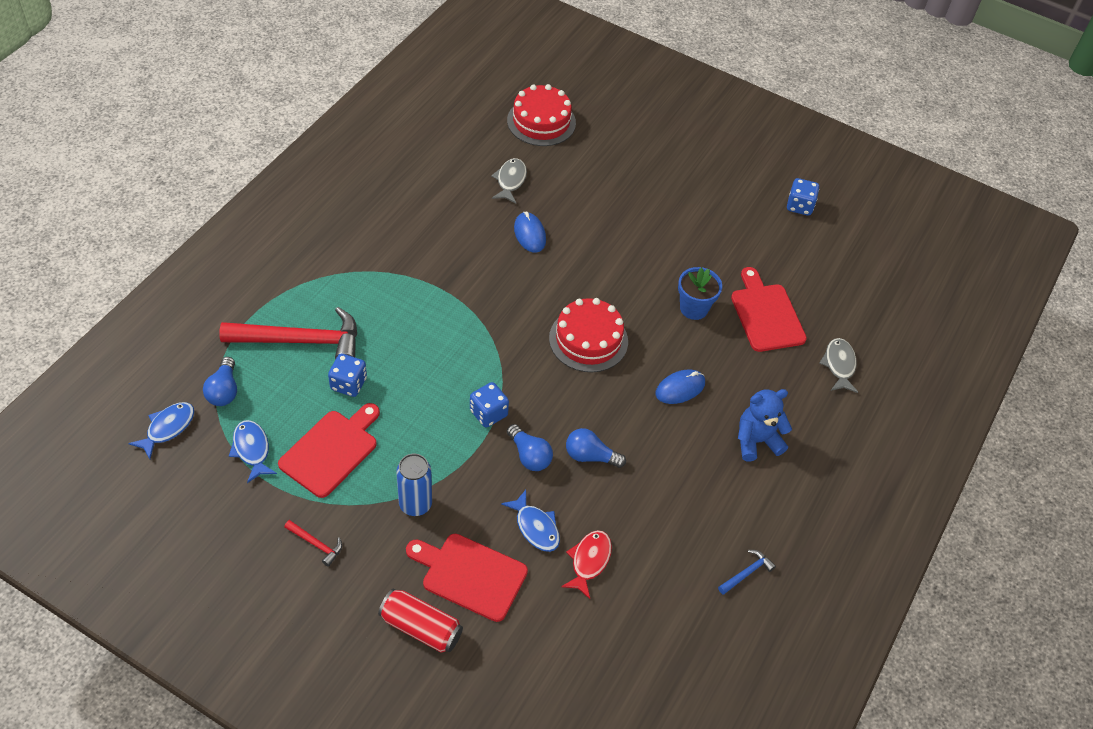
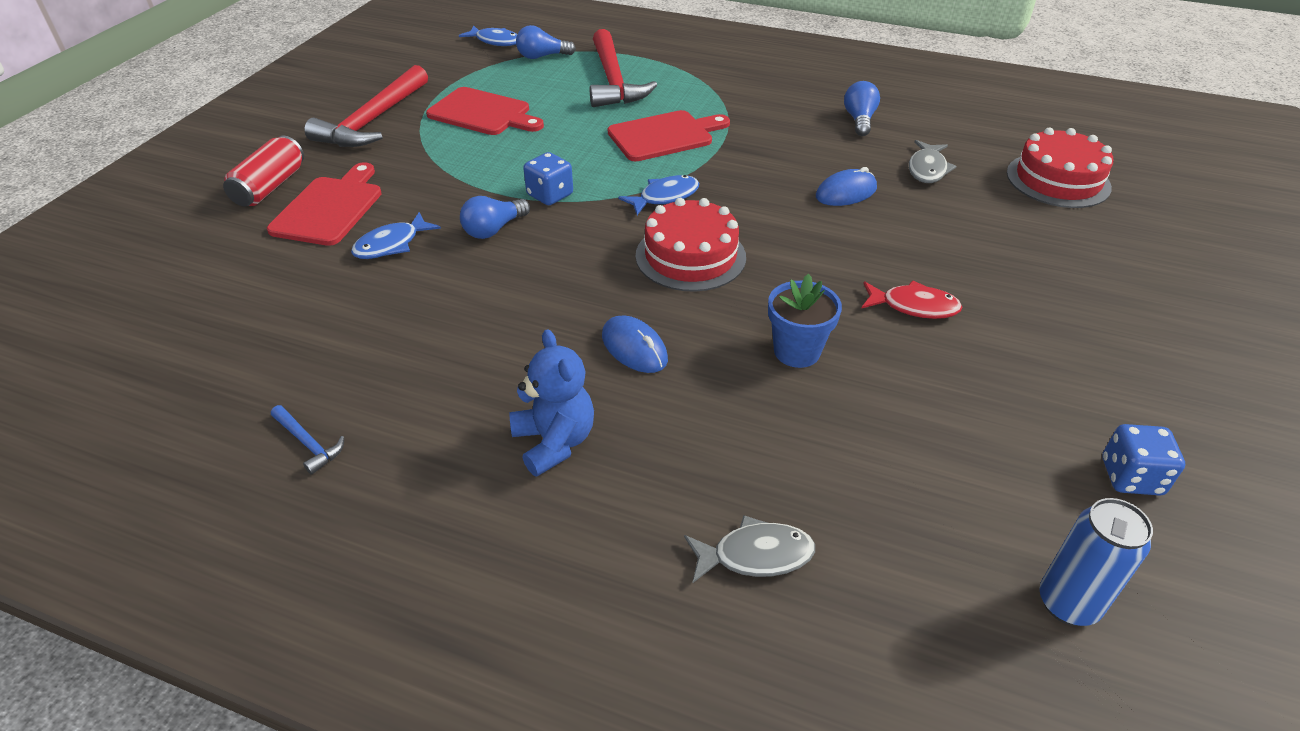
camera: 85 degrees right, 10 degrees down
blue fish [229,420,277,483] -> blue fish moved to [618,175,699,215]
red hammer [284,520,342,567] -> red hammer [305,65,428,147], size x2.37
blue dice [328,354,367,397] -> none
blue can [396,454,432,516] -> blue can moved to [1039,498,1153,626]
grey fish [491,158,527,203] -> grey fish turned 105 degrees clockwise [909,140,956,183]
red fish [561,530,612,599] -> red fish moved to [861,280,962,319]
blue light bulb [566,428,626,468] -> blue light bulb moved to [844,81,880,136]
red cutting board [731,267,807,352] -> red cutting board moved to [608,110,730,161]

